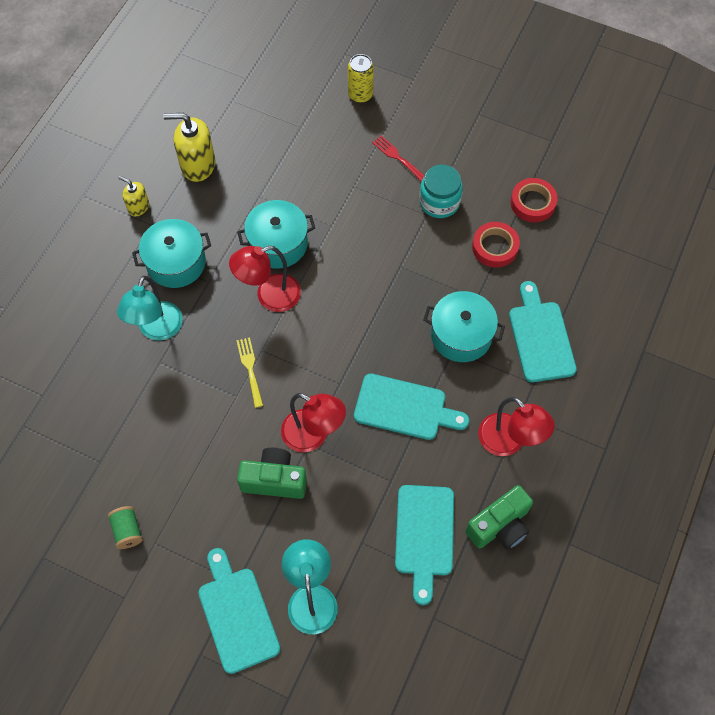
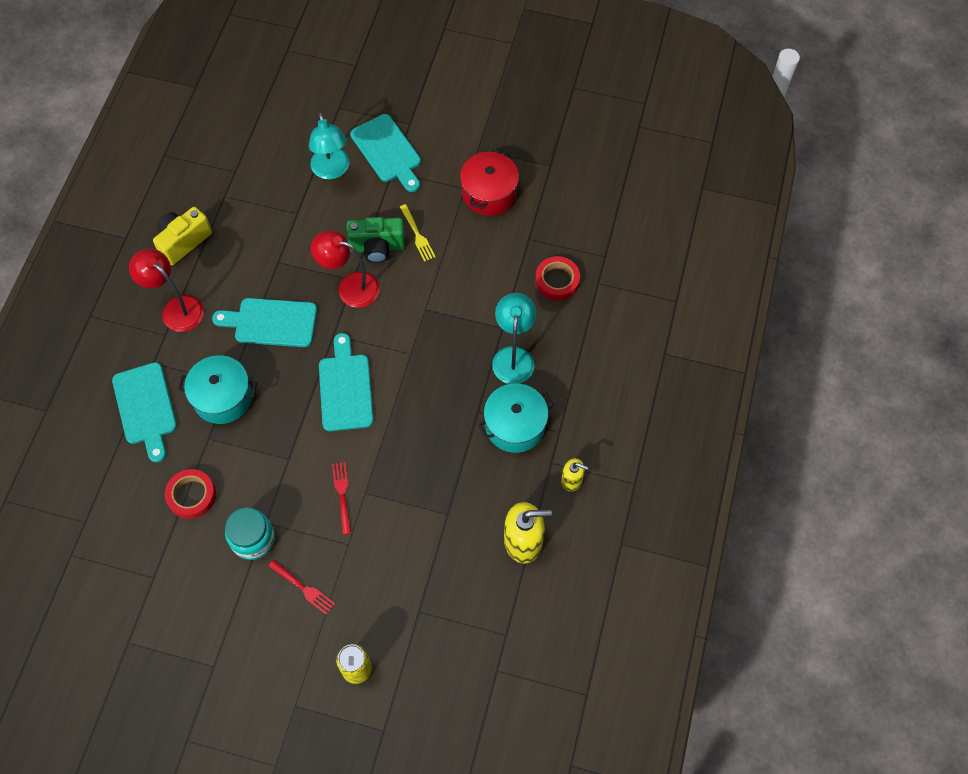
camera: 170 degrees right, 0 degrees up
green spool [108,506,143,549] -> red pot [460,150,519,216]
red lamp [229,246,301,312] -> none
yellow fork [236,337,263,408] -> yellow fork moved to [400,204,436,262]
turquoise pot [237,200,315,269] -> none
turquoise cutting board [395,485,454,605] -> turquoise cutting board moved to [319,333,374,431]
green camera [466,485,533,550] -> yellow camera [153,207,212,266]
red tape [510,178,558,222] -> red tape moved to [535,256,580,301]
none -> red fork [332,462,351,535]

